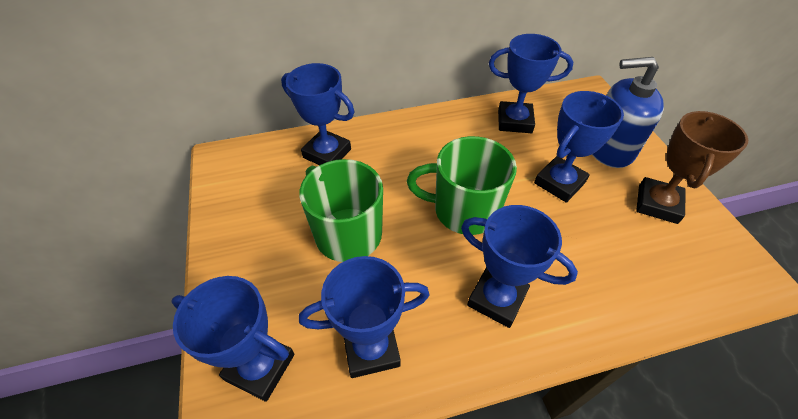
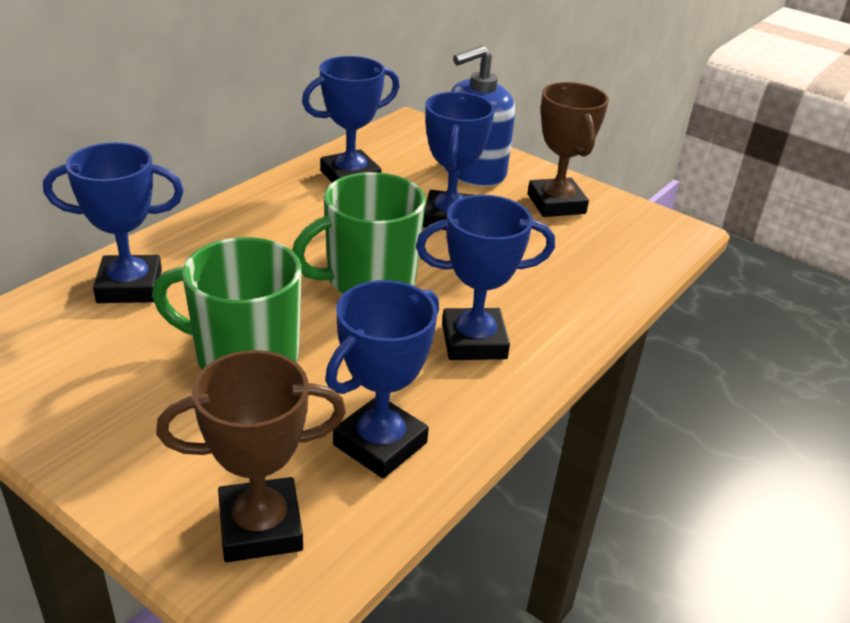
camera: 40 degrees left, 15 degrees down
blue trophy [172,276,294,402] -> brown trophy [156,350,346,562]

